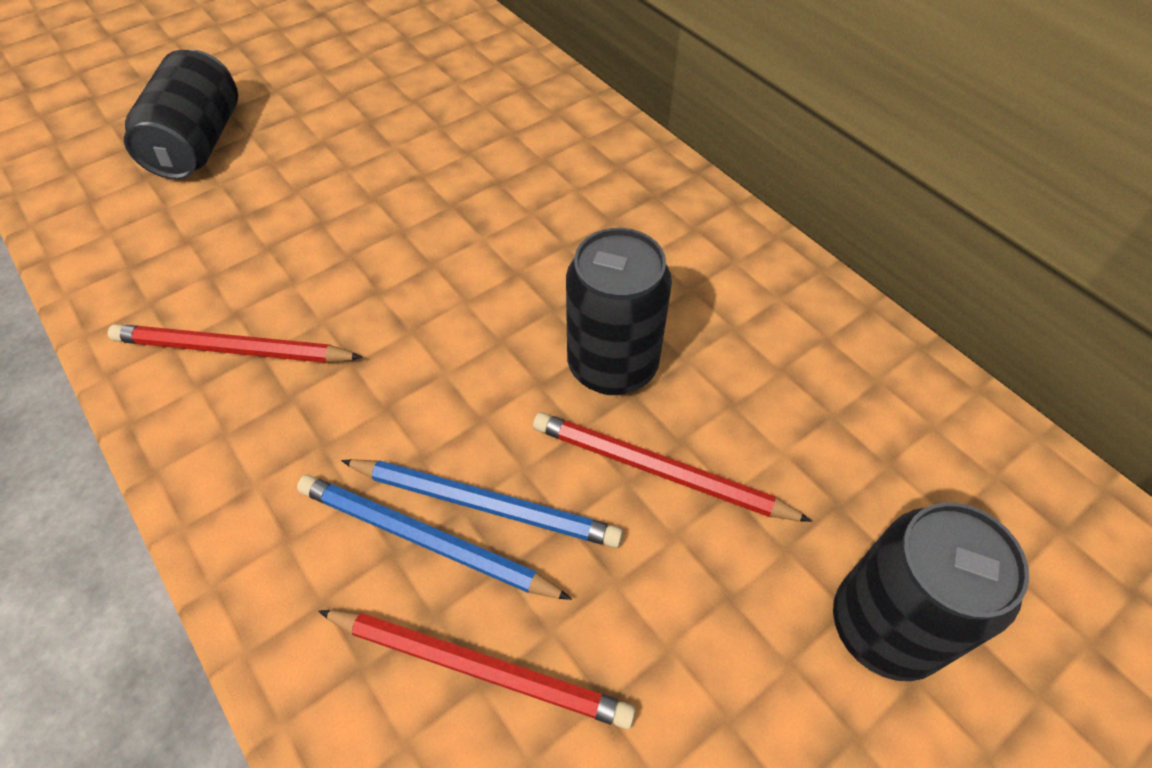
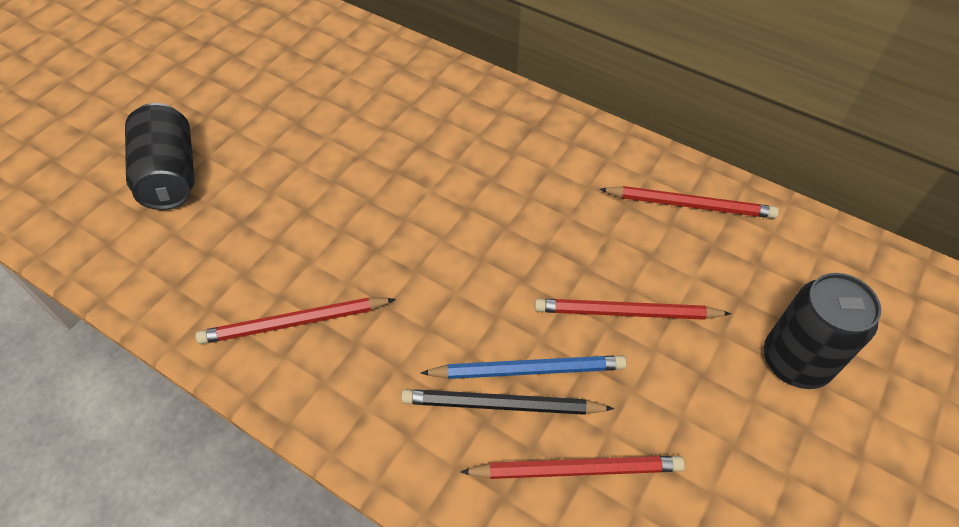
camera: 20 degrees left, 0 degrees up
blue pencil [297,475,572,600] -> black pencil [401,389,614,415]
black can [566,228,672,395] -> none
none -> red pencil [600,186,779,218]

